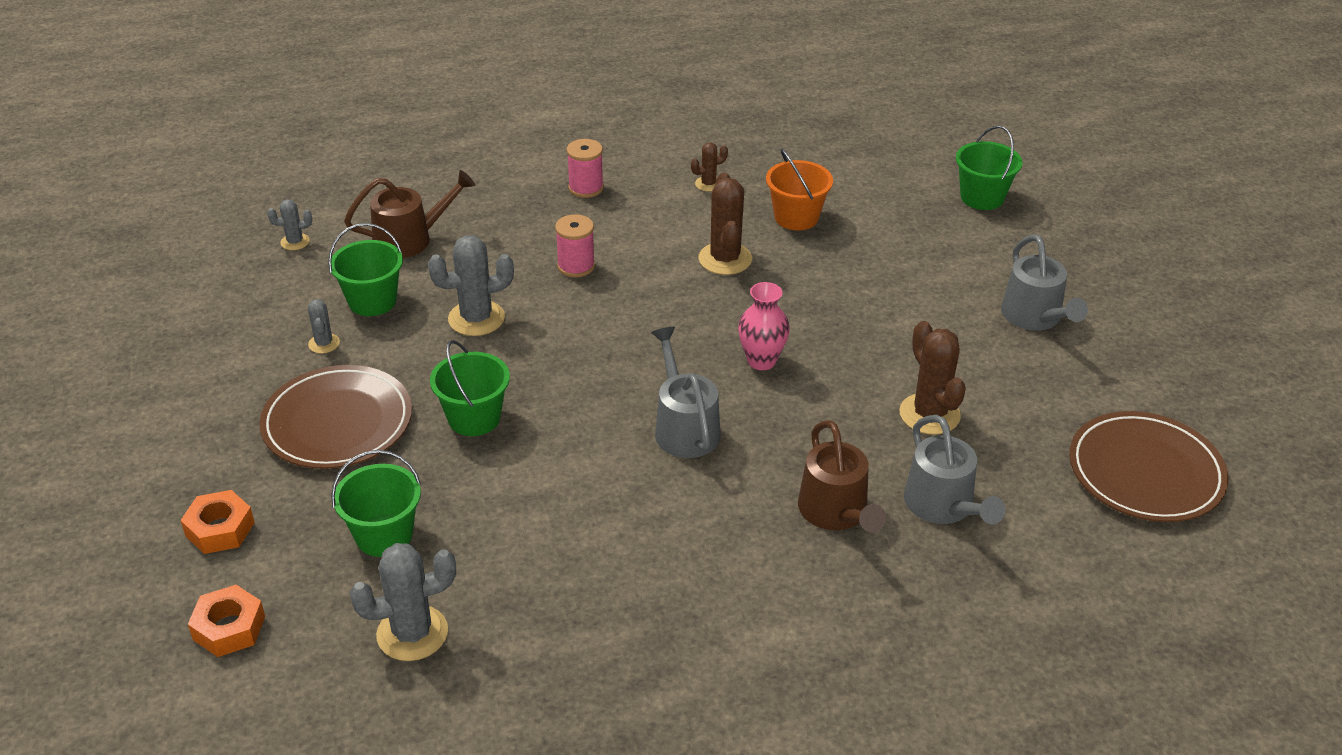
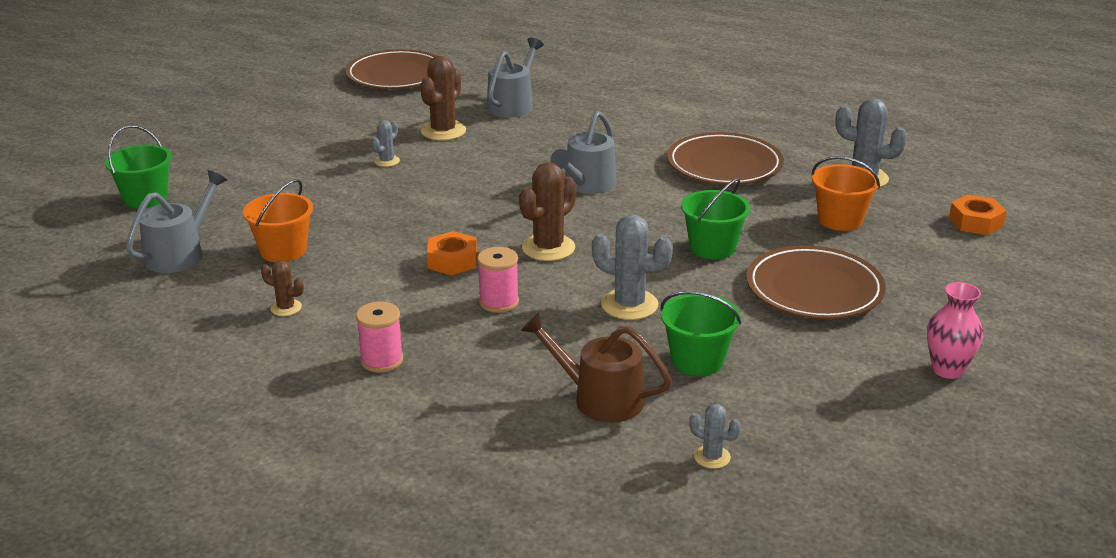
camera: 135 degrees left, 10 degrees down
orange nut [180,490,255,554] -> orange nut moved to [427,231,477,275]
grey cactus [308,299,340,353] -> grey cactus moved to [372,120,400,167]
green bucket [331,450,421,557] -> orange bucket [811,156,880,231]
brown cactus [698,173,752,275] -> brown cactus moved to [519,162,577,261]
pink vase [738,282,790,370] -> pink vase moved to [927,282,983,379]
brown watering can [798,420,886,533] -> none
grey watering can [1001,234,1088,331] -> grey watering can moved to [126,170,227,273]
none -> brown plate [667,132,784,185]

